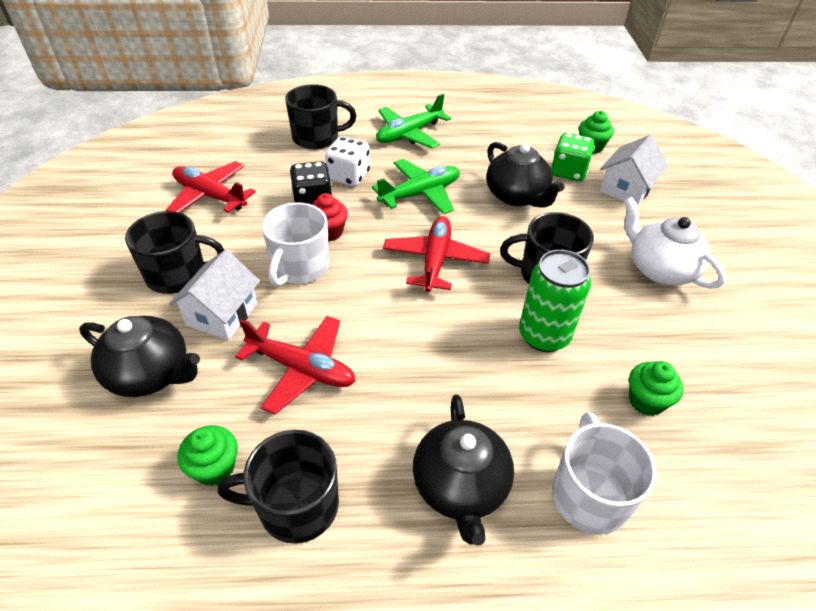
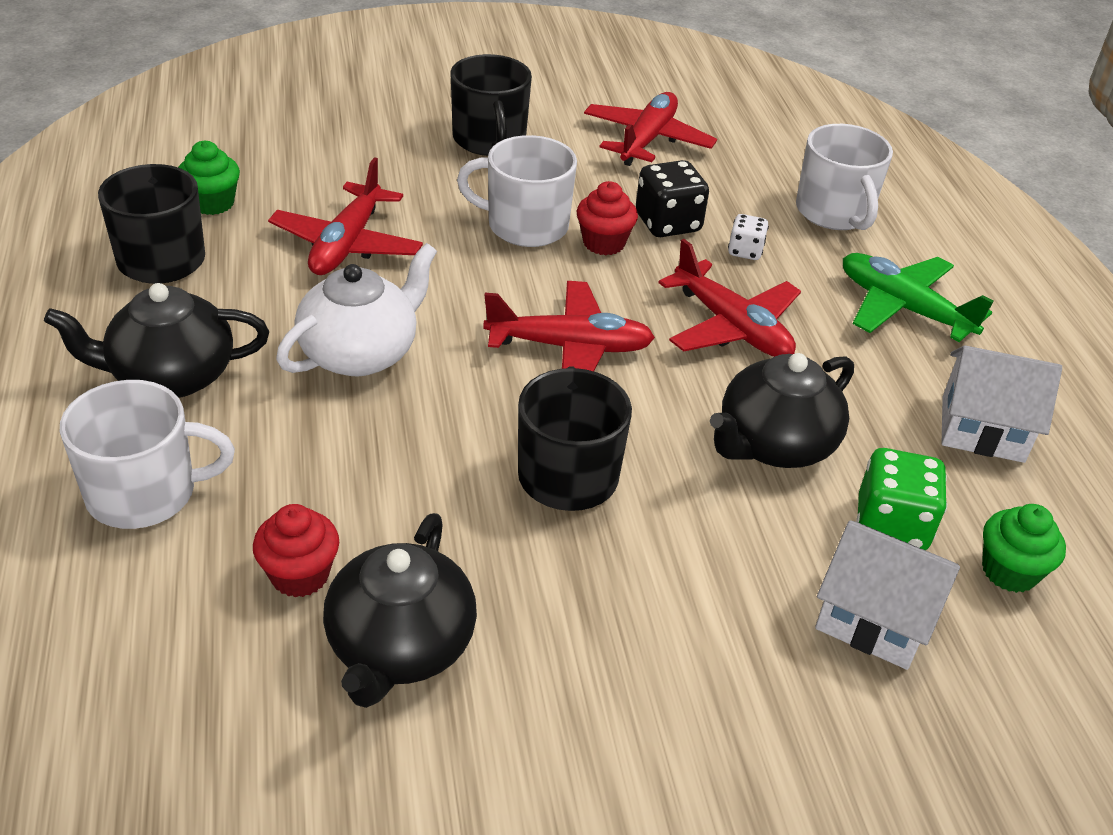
camera: 80 degrees right, 5 degrees down
black teapot [79,316,200,397] -> black teapot moved to [323,513,477,708]
white house [169,250,260,341] -> white house moved to [941,345,1062,463]
black mug [285,84,356,149] -> white mug [796,124,893,230]
white dice [325,136,370,186] -> white dice [728,214,769,260], size x0.58
green plane [372,159,460,214] -> red plane [658,239,801,357]
green can [519,250,591,352] -> none
white teapot [624,197,726,289] -> white teapot moved to [276,243,437,376]
green cupcake [629,361,684,416] -> red cupcake [253,504,339,598]

